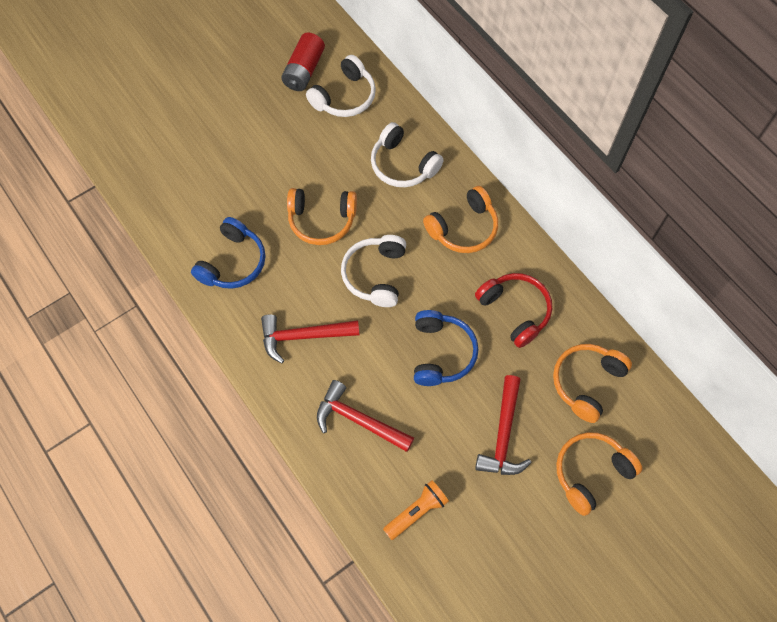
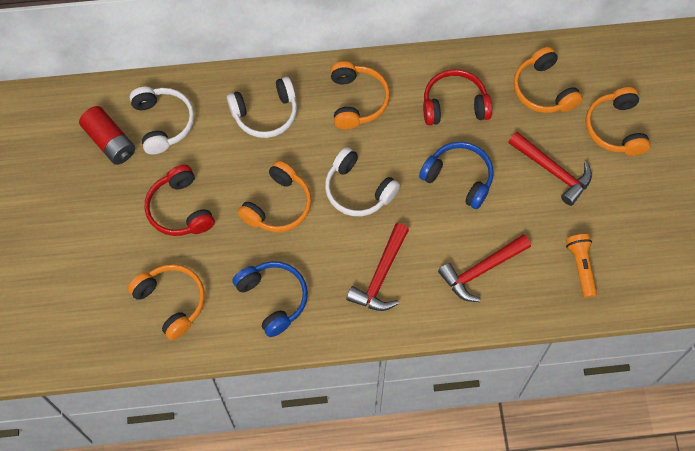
camera: 60 degrees left, 0 degrees up
none -> orange headphones [128,264,205,340]
none -> red headphones [145,165,215,236]

